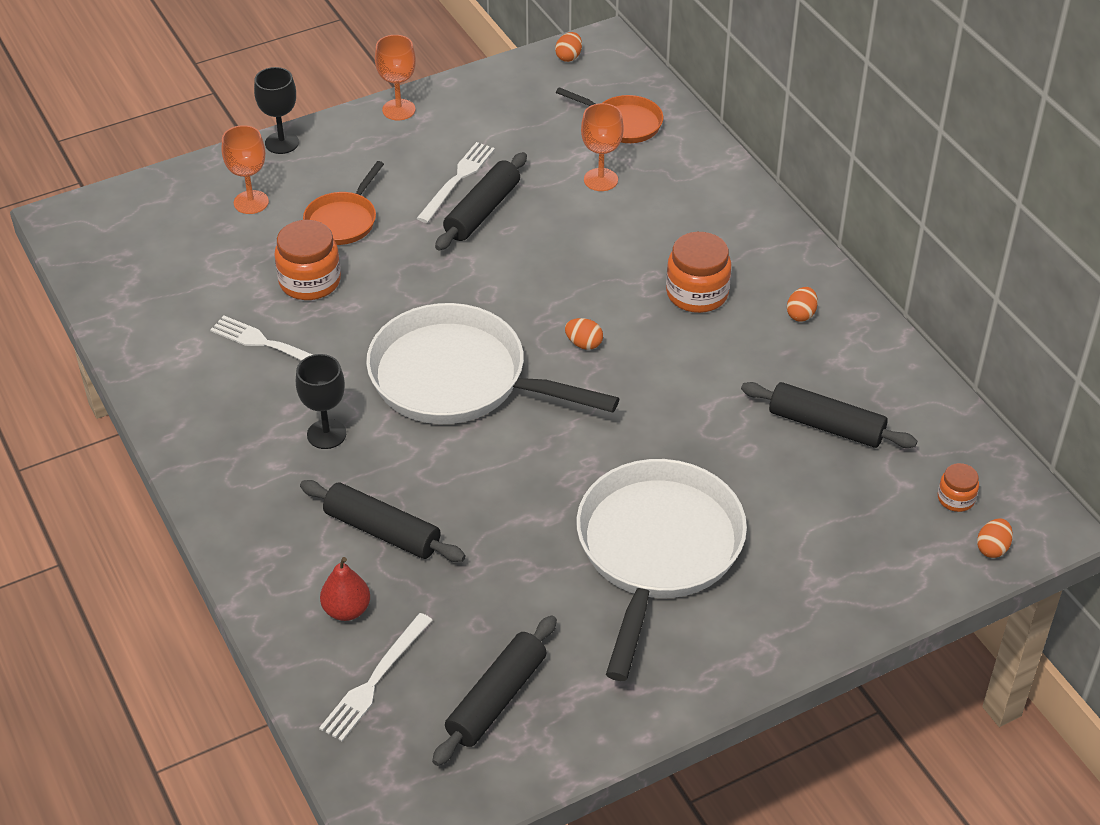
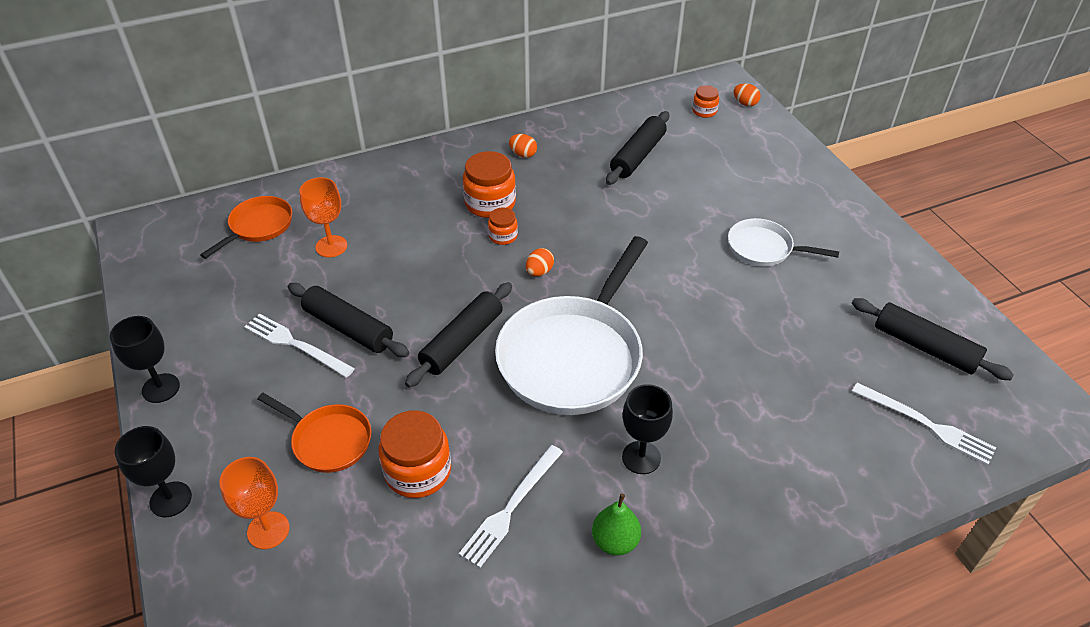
camera: 85 degrees left, 0 degrees up
black rolling pin [300,480,466,562] -> black rolling pin moved to [405,282,512,387]
red pear [320,557,370,621] -> none
orange goblet [375,35,416,120] -> black goblet [110,316,180,403]
orange egg [555,32,582,62] -> none
white pan [576,459,747,681] -> white pan [728,218,839,267], size x0.50
none -> orange jar [488,207,518,245]
none -> green pear [592,494,641,555]

